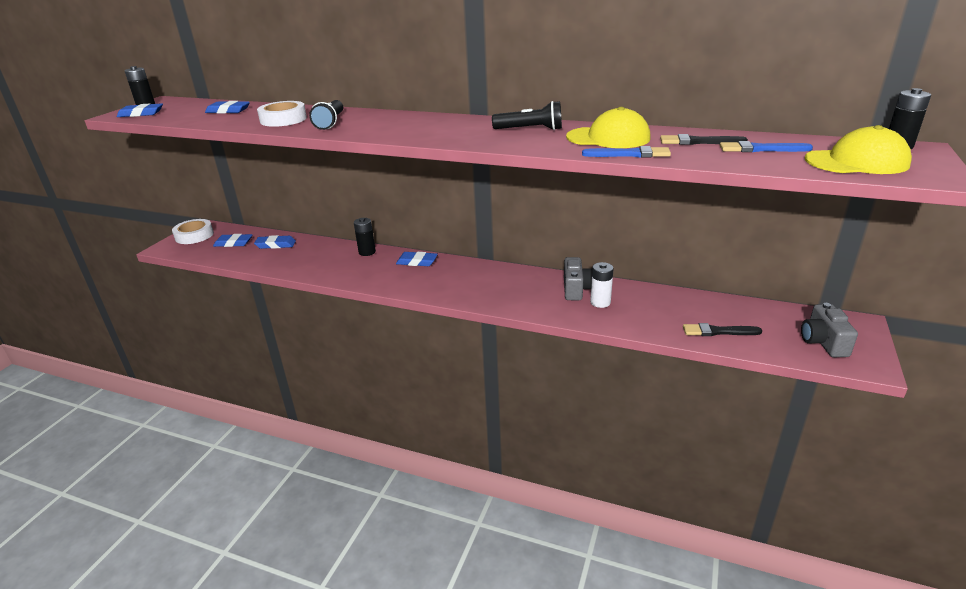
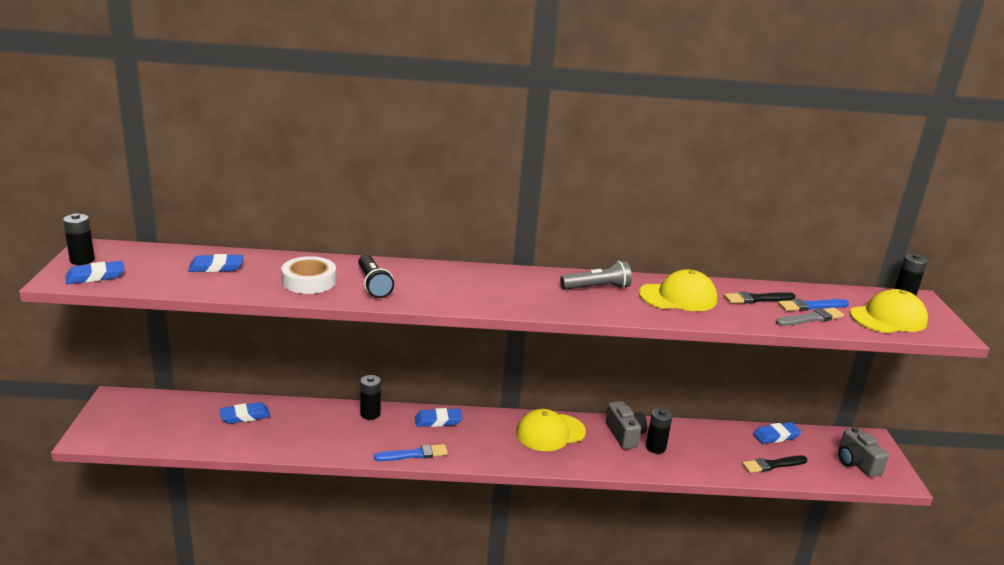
camera: 25 degrees left, 5 degrees down
white tape [172,219,214,244] -> none
blue eraser [213,234,252,247] -> blue eraser moved to [753,422,801,444]
black flashlight [492,101,562,130] -> grey flashlight [560,261,632,289]
blue brush [582,146,671,158] -> blue brush moved to [374,444,448,461]
white battery [590,262,614,308] -> black battery [646,408,673,454]
none -> yellow cap [516,409,586,451]
none -> grey brush [776,307,844,326]

